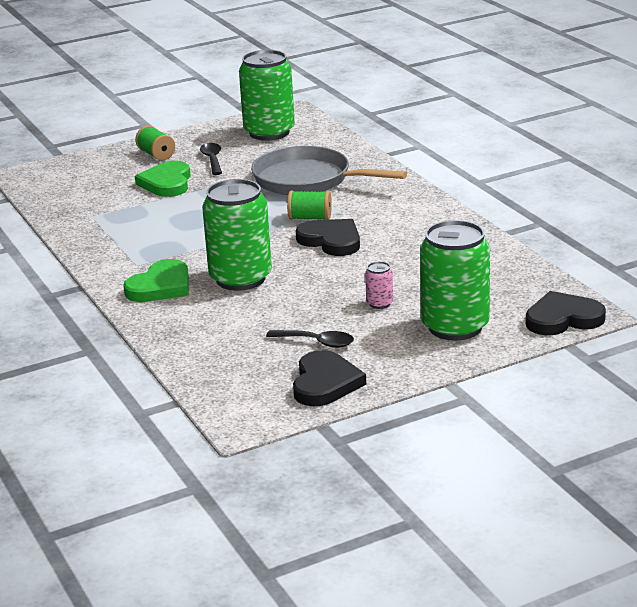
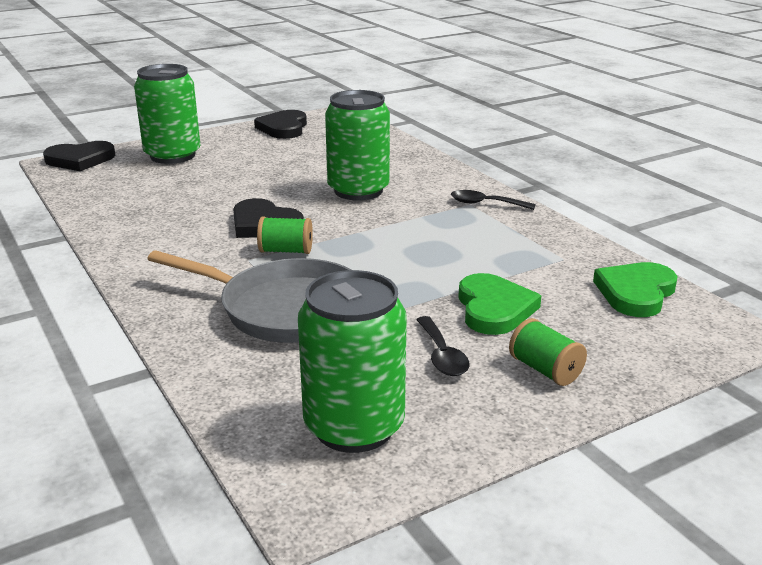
camera: 175 degrees right, 0 degrees up
green heart [123,259,189,302] -> green heart moved to [593,262,678,317]
black spoon [266,330,354,348] -> black spoon moved to [451,190,536,210]
pink can [365,261,393,309] -> none

